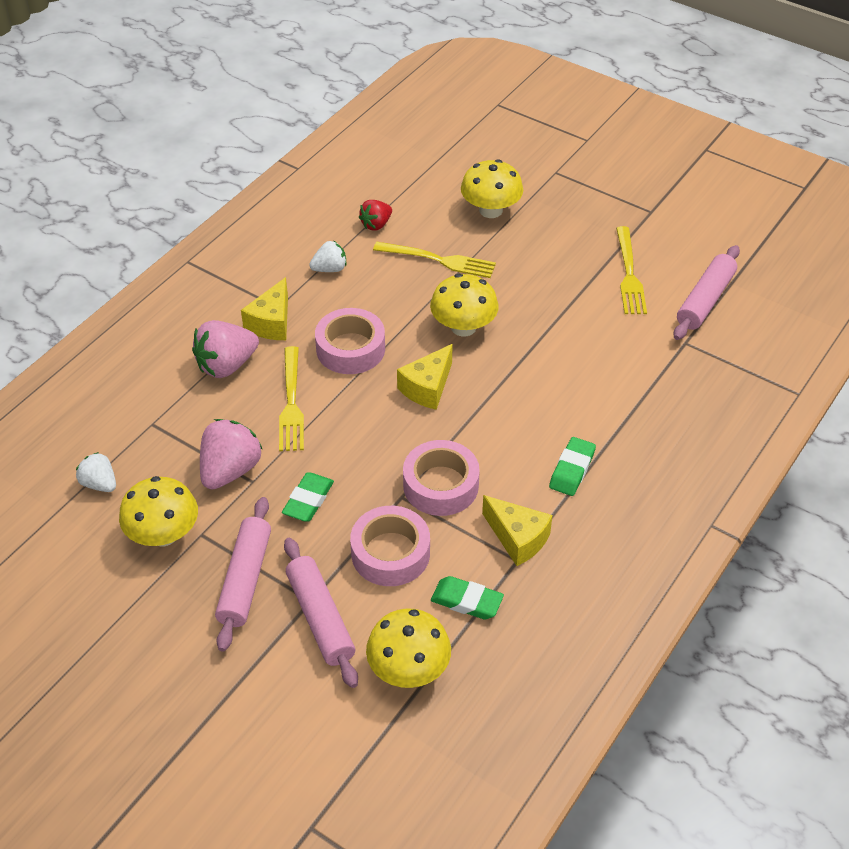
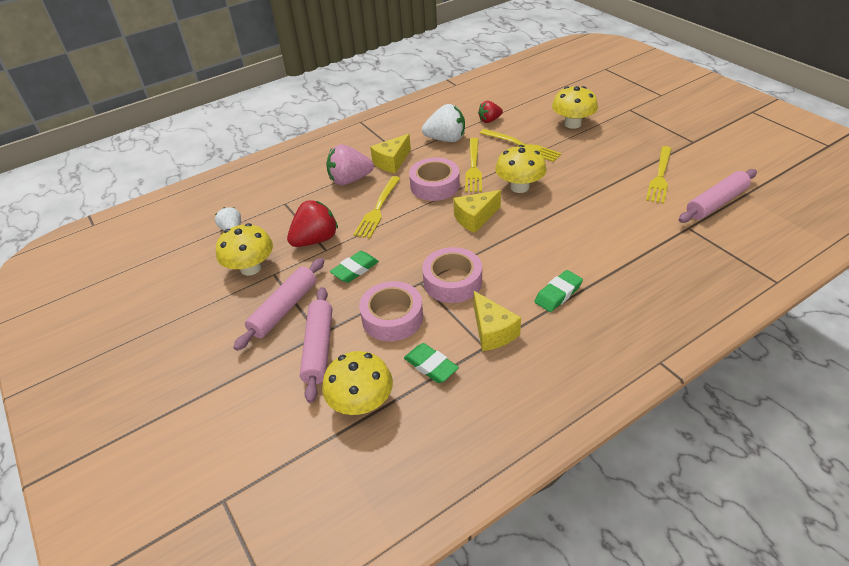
camera: 25 degrees right, 5 degrees down
pink strawberry [200,419,263,490] -> red strawberry [287,200,338,247]
white strawberry [309,241,346,272] -> white strawberry [422,104,465,142], size x1.68
none -> yellow fork [465,138,482,192]

